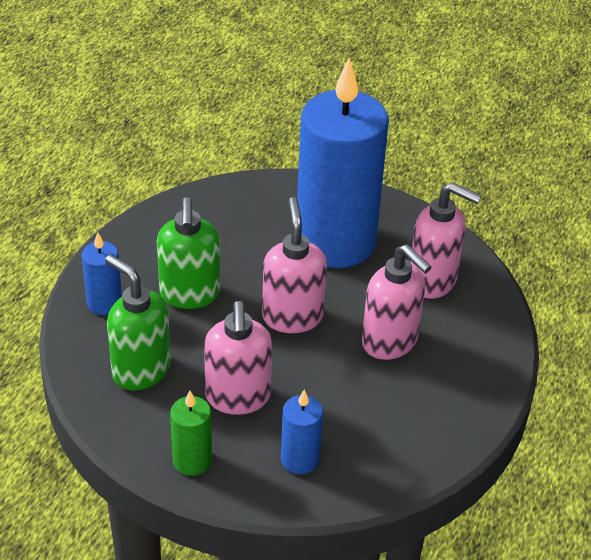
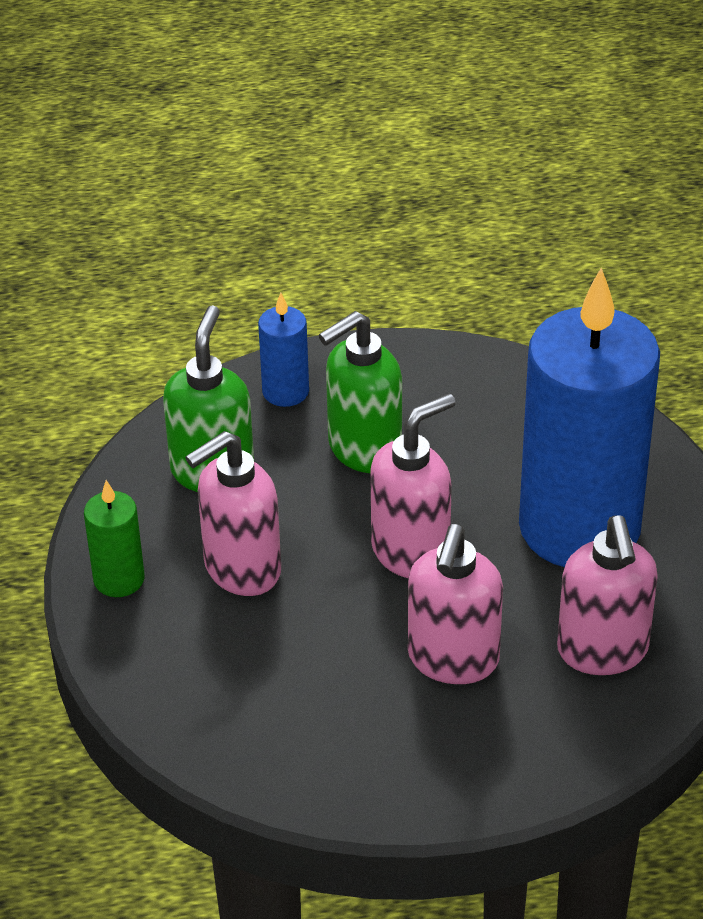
camera: 60 degrees right, 0 degrees up
blue candle [281,389,323,474] -> none

